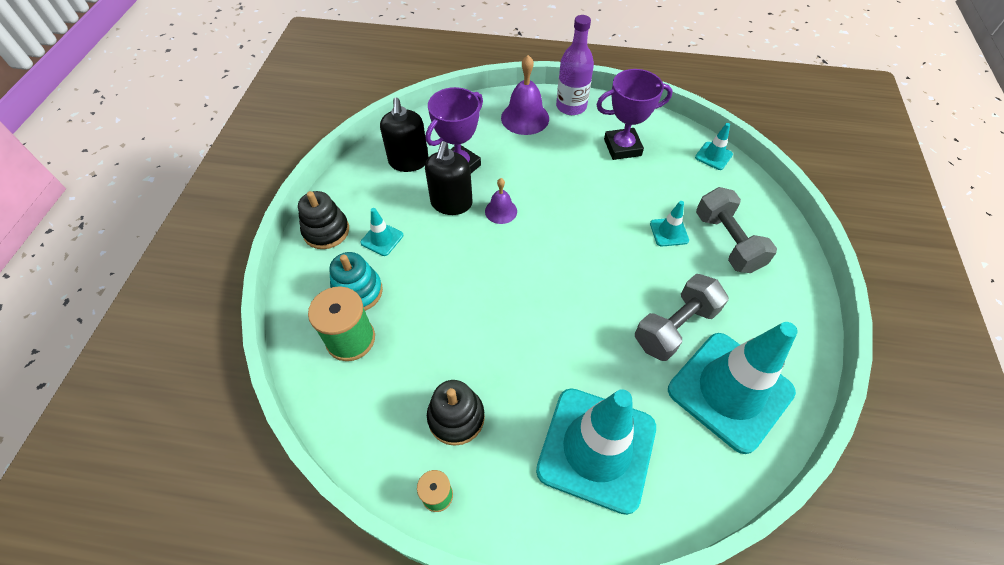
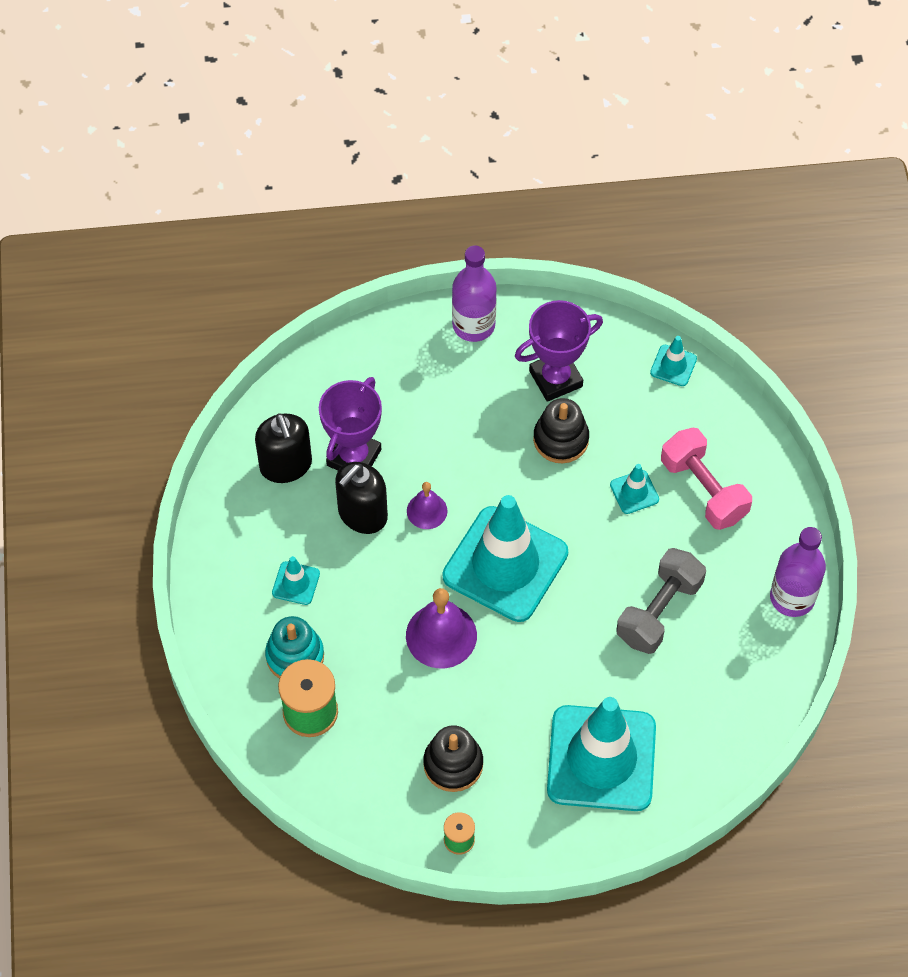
camera: 15 degrees left, 5 degrees up
black stacking toy [298,191,349,249] -> black stacking toy moved to [533,398,589,463]
black soap dispenser [425,141,473,215] -> black soap dispenser turned 45 degrees clockwise [335,462,388,534]
purple bell [501,55,549,135] -> purple bell moved to [406,588,477,668]
turquoise traffic cone [668,322,798,454] -> turquoise traffic cone moved to [443,495,568,622]
grey dumbbell [696,187,777,273] -> pink dumbbell [661,428,752,530]
none -> purple bottle [770,527,826,617]

